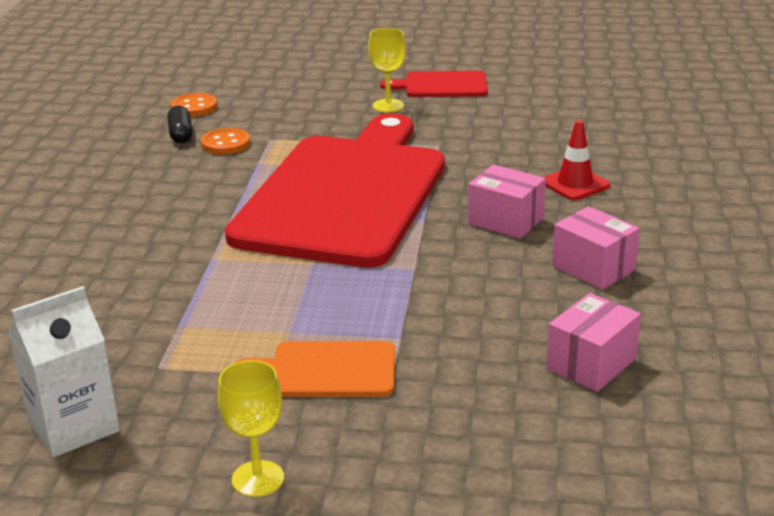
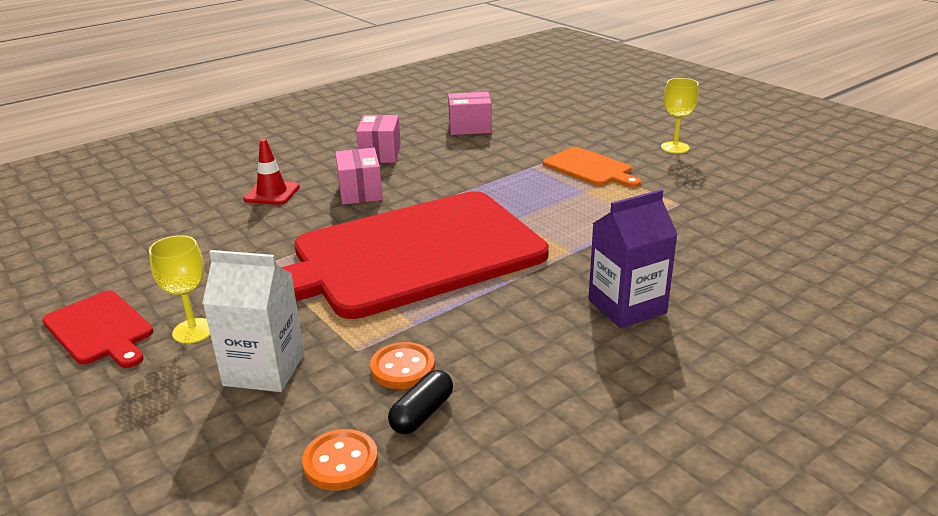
camera: 135 degrees left, 0 degrees up
white carton [8,286,120,457] -> white carton moved to [202,250,304,392]
none -> purple carton [588,189,678,328]

